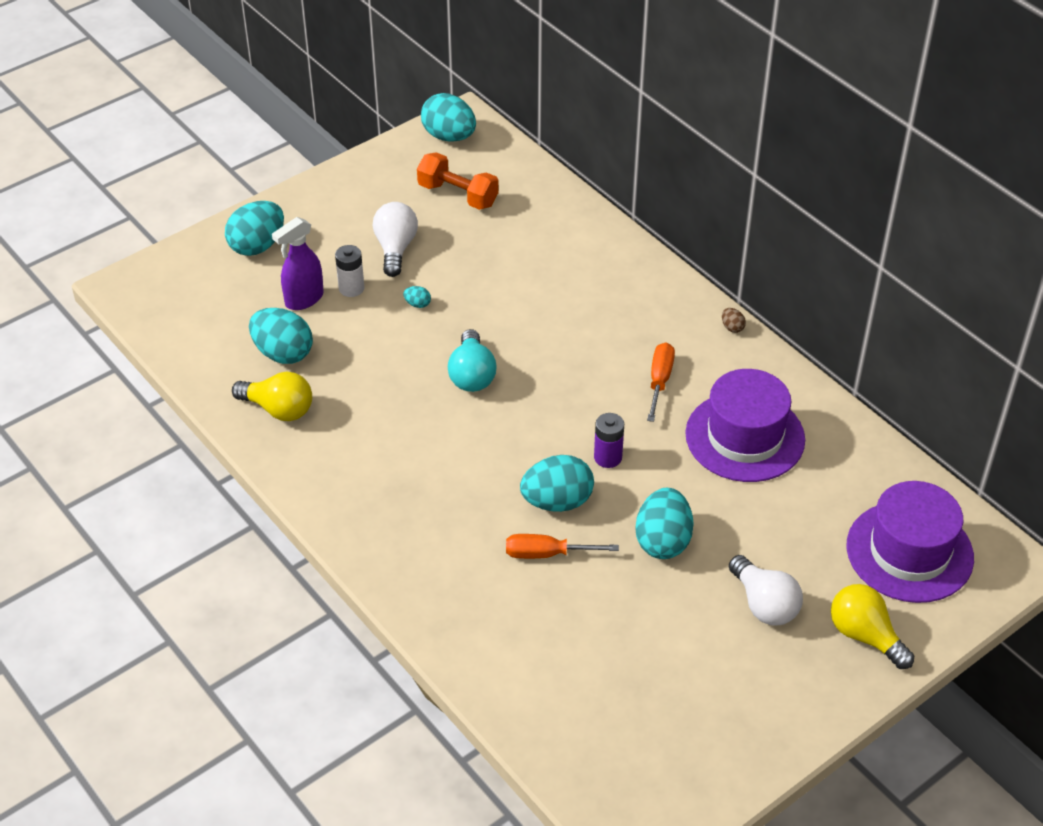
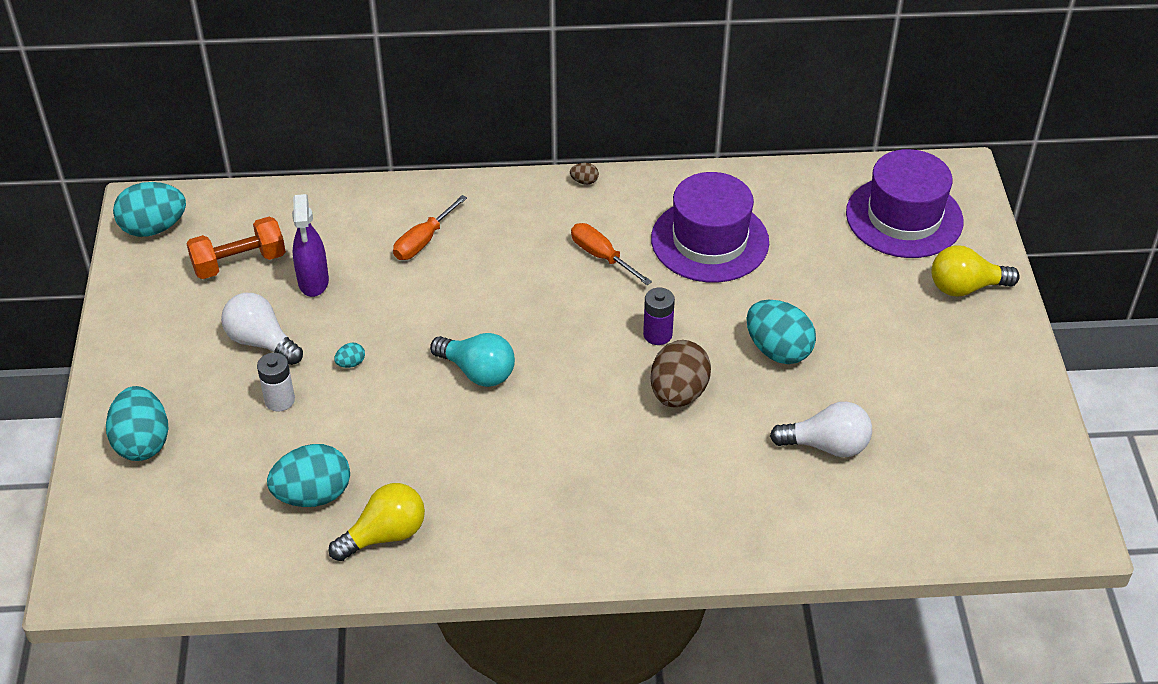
camera: 55 degrees left, 0 degrees up
purple spray bottle [272,217,324,310] -> purple spray bottle moved to [292,194,329,297]
orange screwdriver [506,534,619,559] -> orange screwdriver moved to [393,195,467,260]
turquoise egg [520,455,594,512] -> brown egg [651,340,711,408]
white light bulb [729,555,803,626] -> white light bulb moved to [770,402,872,458]

